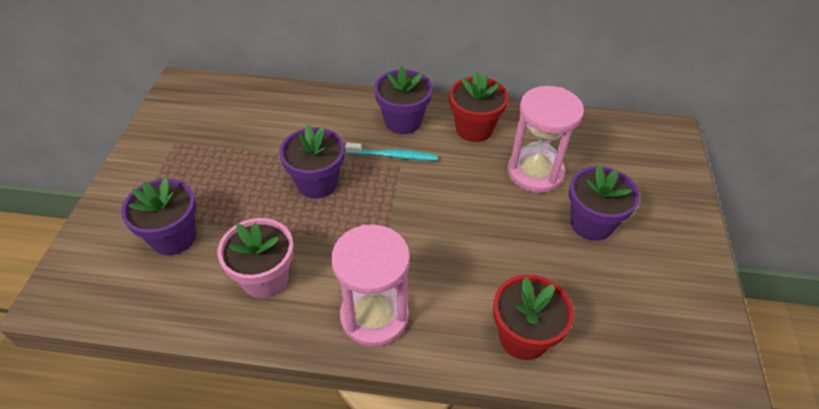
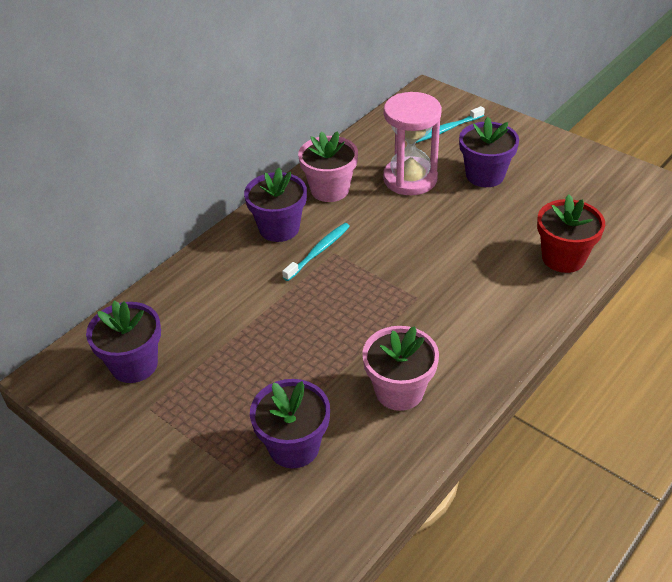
camera: 55 degrees left, 5 degrees down
purple flower pot [279,124,344,198] -> purple flower pot moved to [86,301,161,383]
pink hourglass [331,224,410,347] -> none
red flower pot [449,72,508,142] -> pink flower pot [298,131,358,202]
none -> turquoise toothbrush [416,106,485,143]

